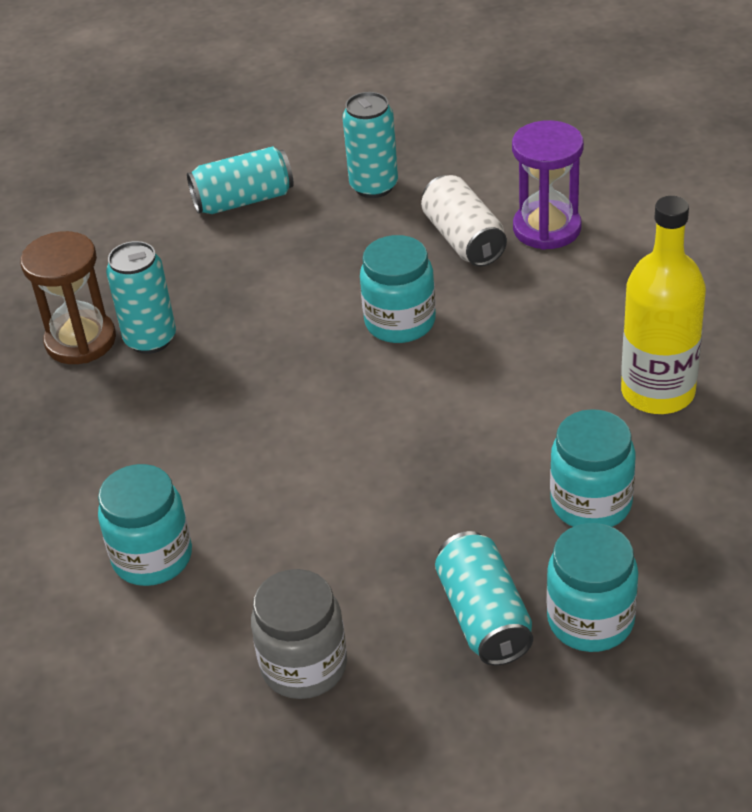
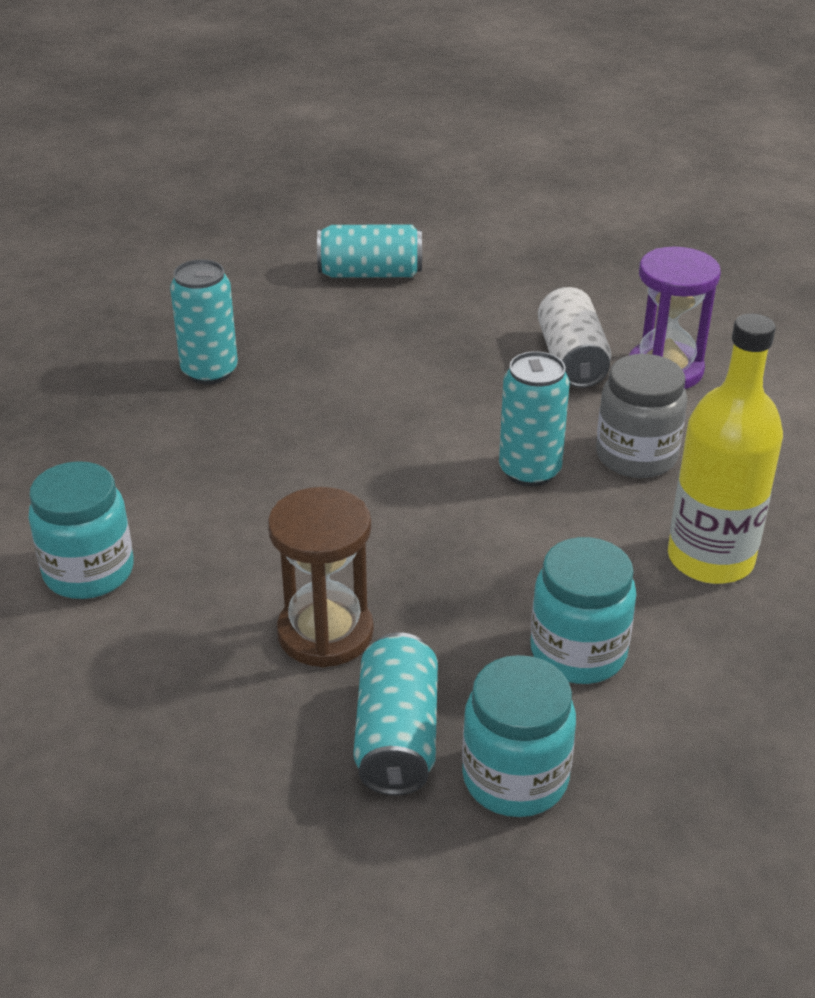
camera: 15 degrees right, 5 degrees down
brown hourglass [20,231,116,364] -> brown hourglass moved to [268,487,374,667]
grey jar [251,569,347,699] -> grey jar moved to [596,354,687,478]
turquoise can [342,92,398,198] -> turquoise can moved to [499,351,570,487]
turquoise jar [360,235,436,343] -> none

